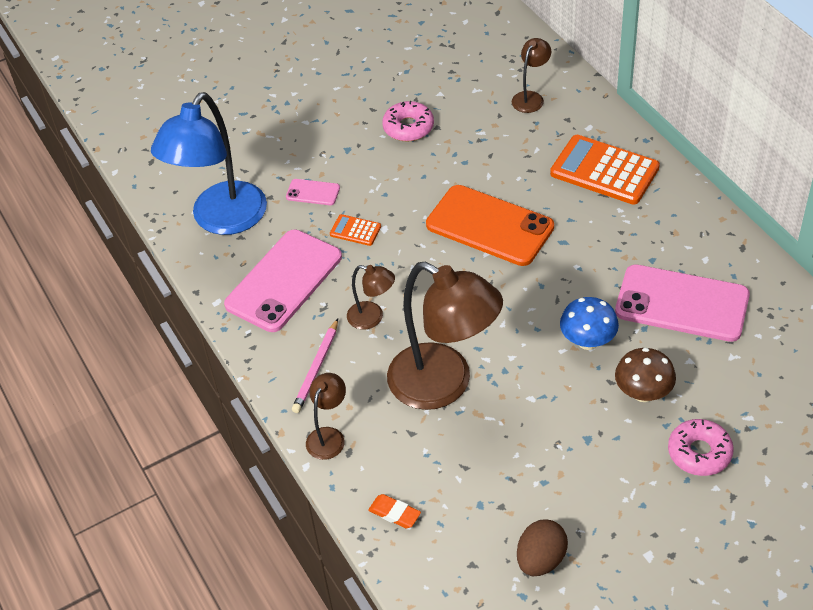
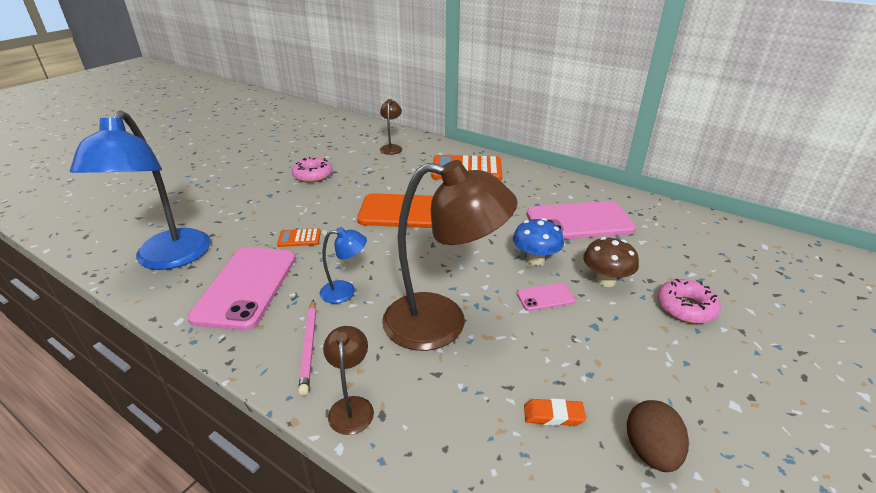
camera: 30 degrees left, 15 degrees down
pink phone [286,179,340,205] -> pink phone moved to [517,283,576,311]
brown lamp [347,265,395,330] -> blue lamp [320,228,367,304]
orange eraser [368,494,421,528] -> orange eraser moved to [524,398,586,426]

